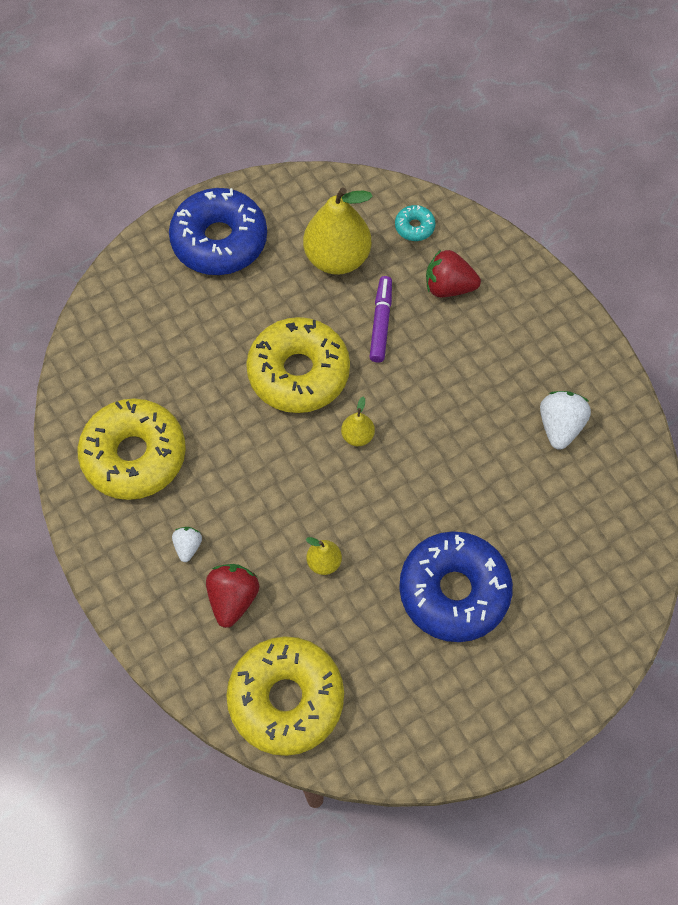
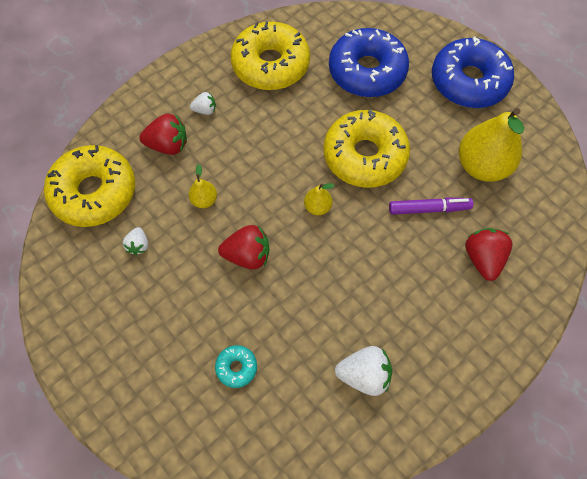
camera: 80 degrees right, 0 degrees up
turquoise donut [395,205,435,241] -> turquoise donut moved to [215,345,257,388]
blue donut [399,531,513,642] -> blue donut moved to [329,28,409,97]
none -> white strawberry [122,227,148,255]
none -> red strawberry [218,225,269,270]

